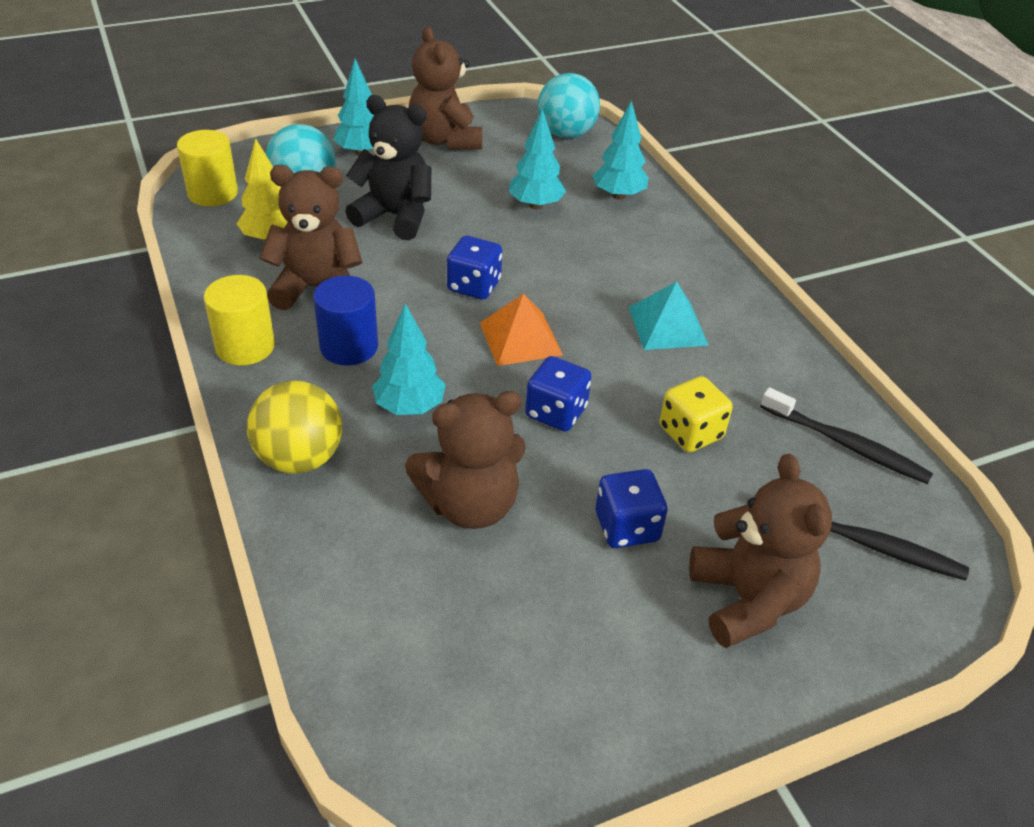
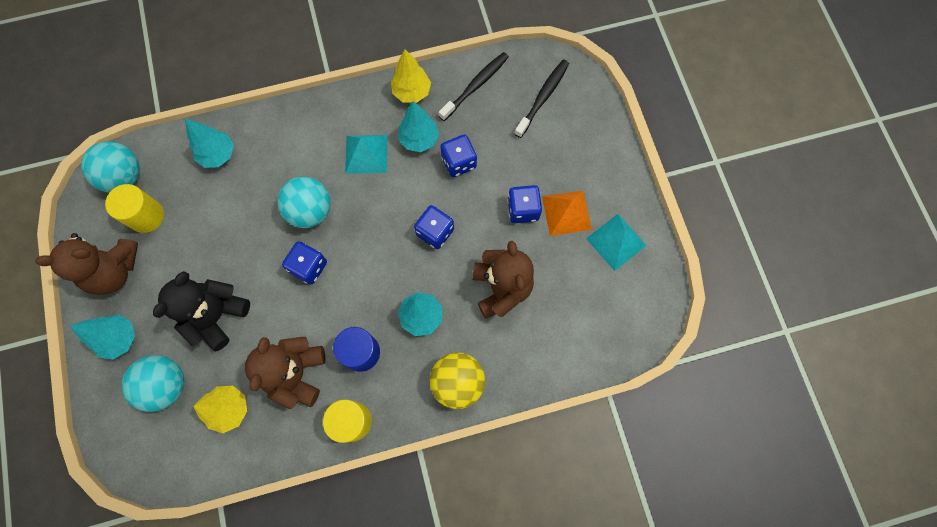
camera: 80 degrees left, 30 degrees up
yellow cylinder [177,130,238,206] -> yellow cylinder moved to [105,184,164,233]
orange pyramid [480,293,563,366] -> orange pyramid moved to [542,190,592,236]
turquoise tree [509,109,566,209] -> turquoise tree moved to [398,101,439,152]
yellow dice [660,376,733,452] -> blue dice [440,134,477,177]
brown teddy bear [689,454,832,648] -> none
none -> turquoise ball [277,177,331,228]
none -> yellow tree [391,49,431,103]
none -> turquoise pyramid [586,214,647,271]

